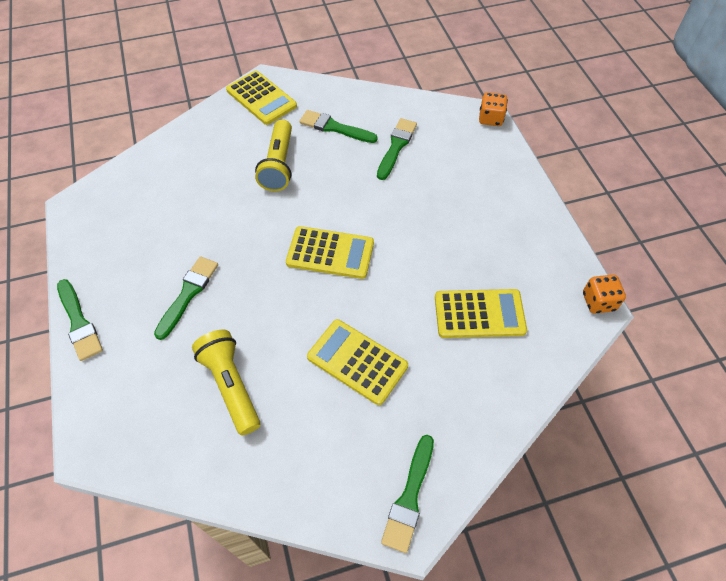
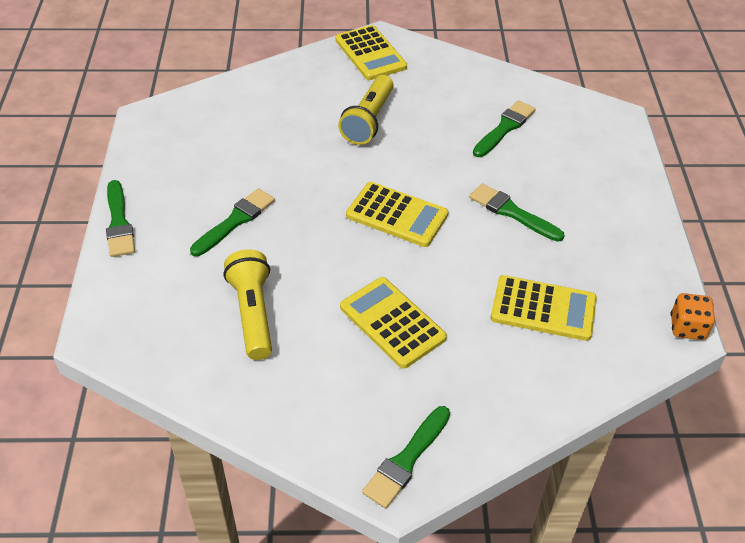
camera: 15 degrees right, 10 degrees down
green brush [299,110,378,143] -> green brush moved to [469,183,565,242]
orange dice [479,92,508,126] -> none

